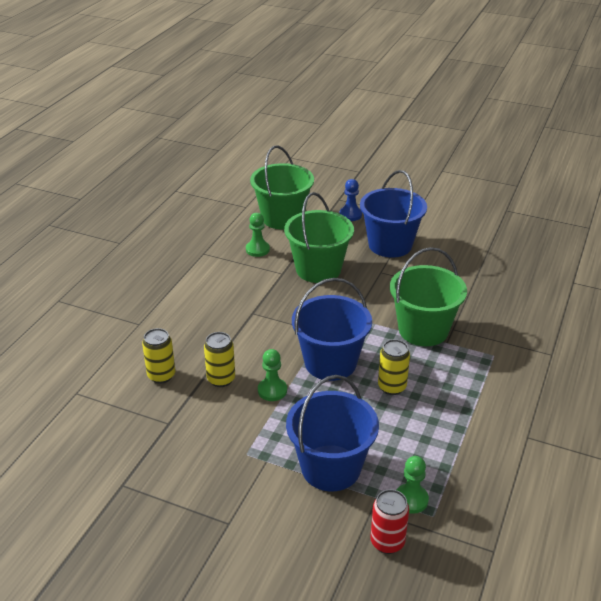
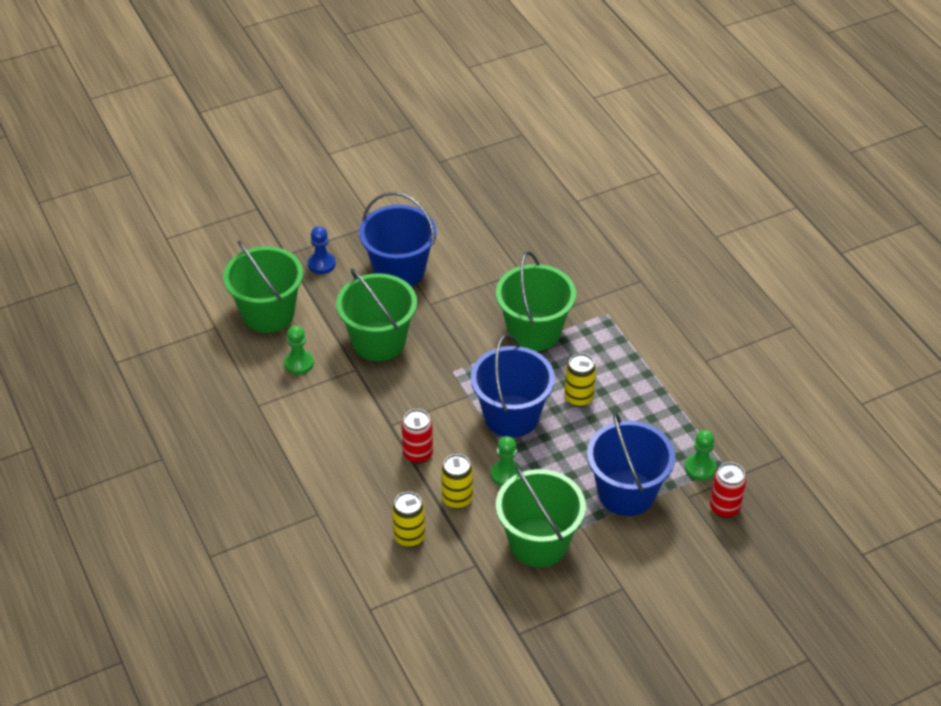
camera: 50 degrees left, 10 degrees up
none -> red can [402,409,433,464]
none -> green bucket [496,465,586,567]

